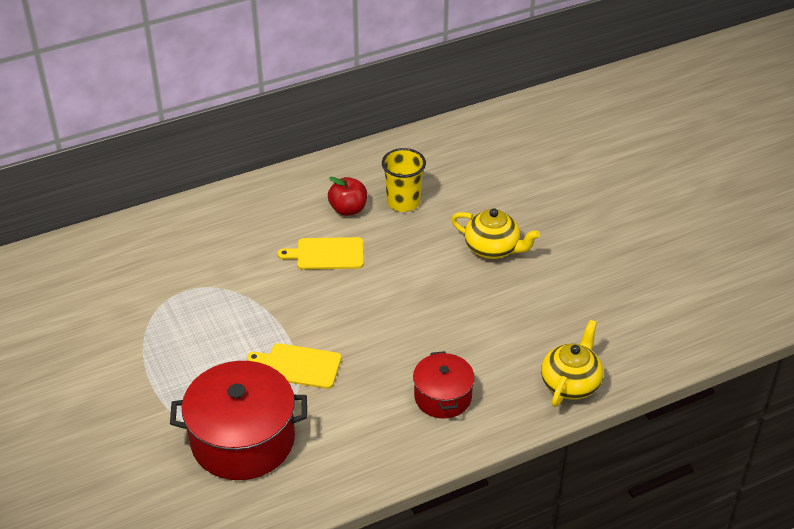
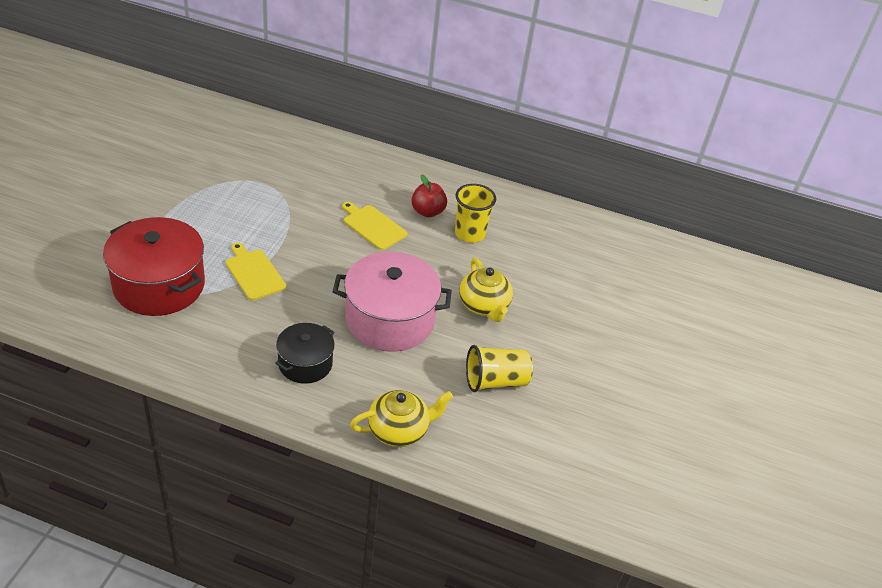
camera: 40 degrees right, 0 degrees up
red pot [413,351,475,418] -> black pot [275,323,335,384]
none -> pink pot [333,252,452,352]
none -> yellow cup [466,345,533,392]

